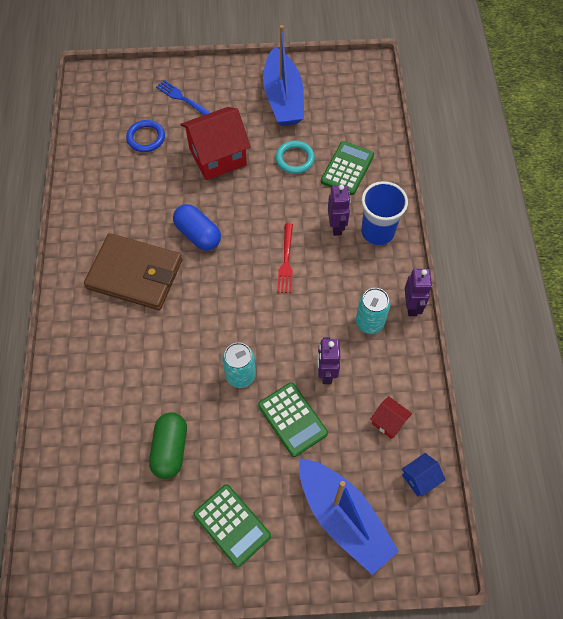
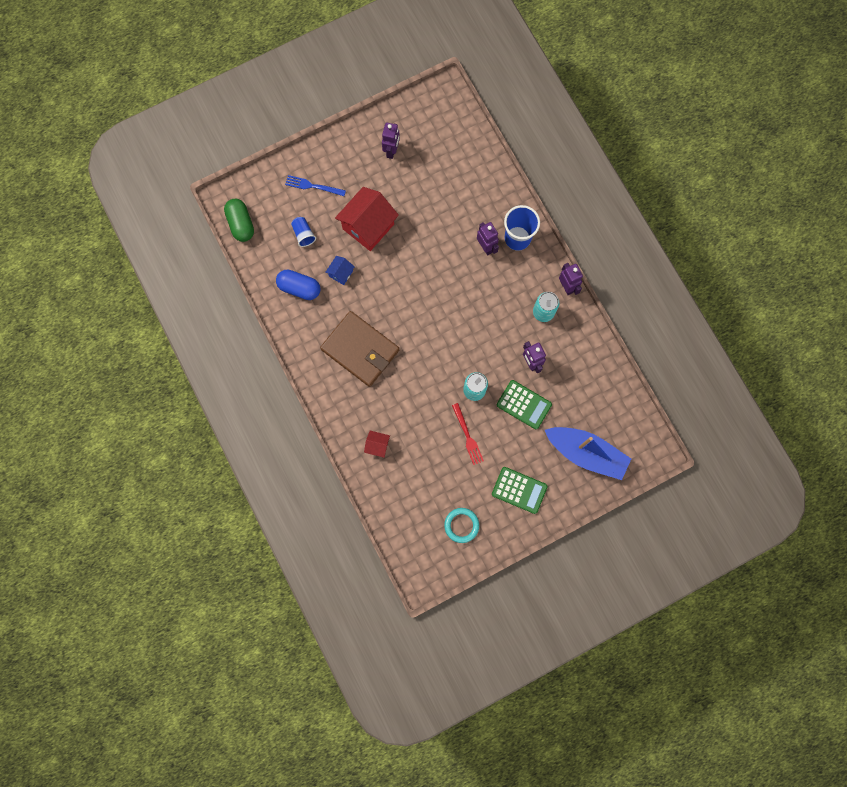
camera: 25 degrees left, 15 degrees up
brown wallet [84,233,183,310] -> brown wallet turned 45 degrees clockwise [320,311,399,387]
blue ring [126,120,165,152] -> blue cup [291,217,316,247]
green capsule [149,412,187,479] -> green capsule moved to [224,199,254,242]
blue capsule [173,204,221,251] -> blue capsule moved to [276,269,321,300]
blue boat [263,25,304,126] -> purple robot [382,122,400,159]
turquoise ring [275,141,315,174] -> turquoise ring moved to [444,508,479,543]
red fork [277,223,293,293] -> red fork moved to [452,403,484,465]
green calculator [321,141,374,195] -> none
red house [370,396,412,439] -> red house moved to [364,431,390,458]
blue house [402,453,446,497] -> blue house moved to [325,256,355,285]

